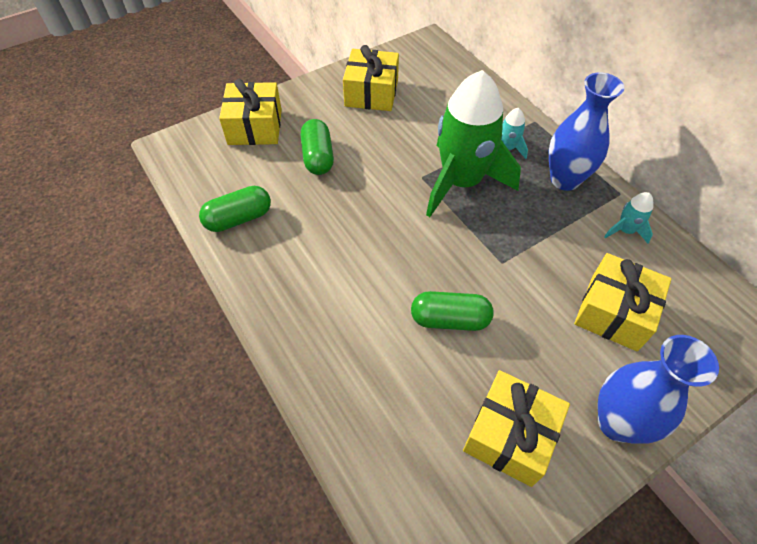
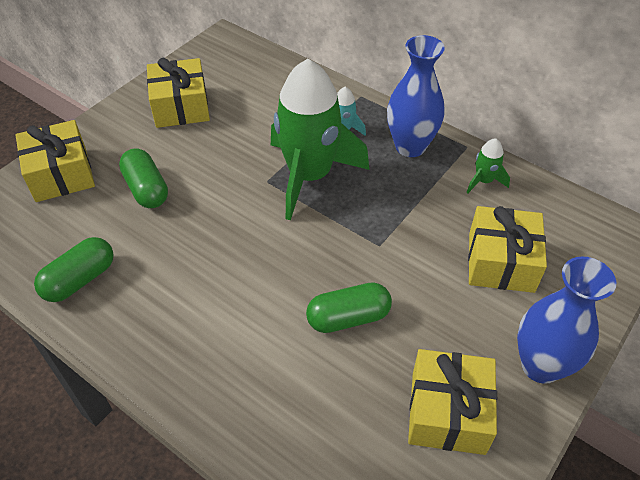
camera: 20 degrees left, 5 degrees down
turquoise rocket [604,192,654,244] -> green rocket [466,138,510,193]

